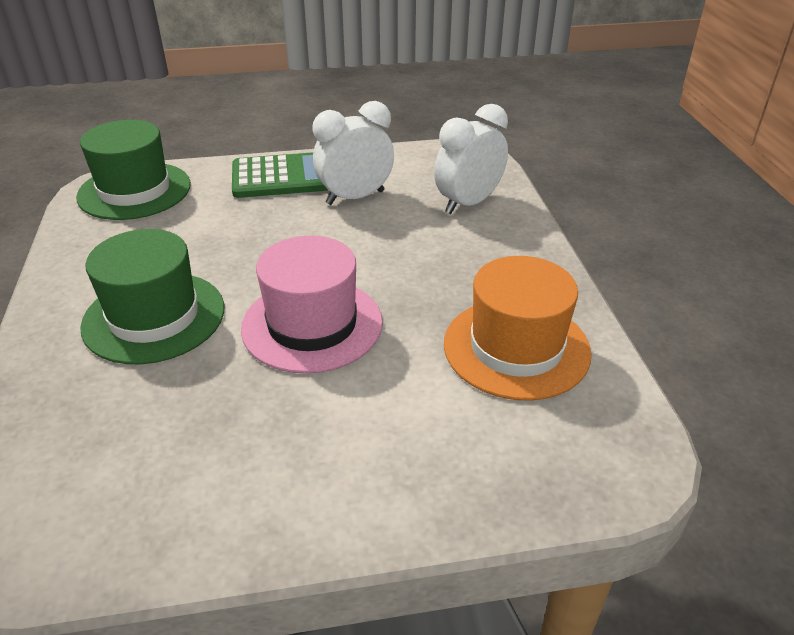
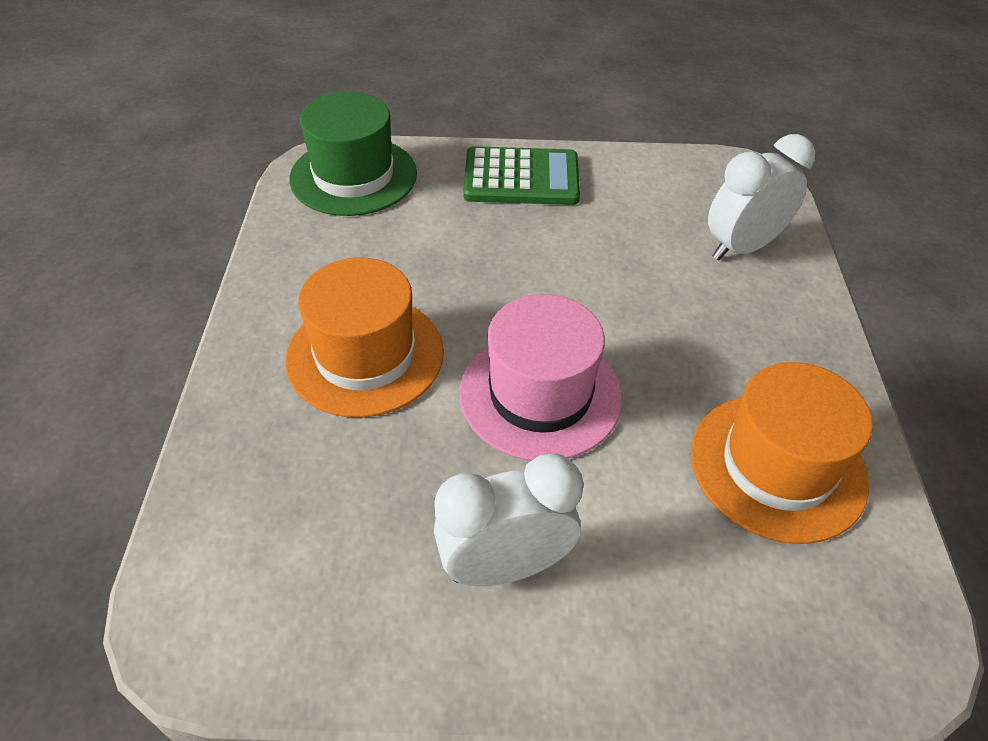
camera: 10 degrees right, 10 degrees up
green hat [80,229,224,364] -> orange hat [285,257,444,418]
white clock [313,101,394,205] -> white clock moved to [434,454,583,586]

